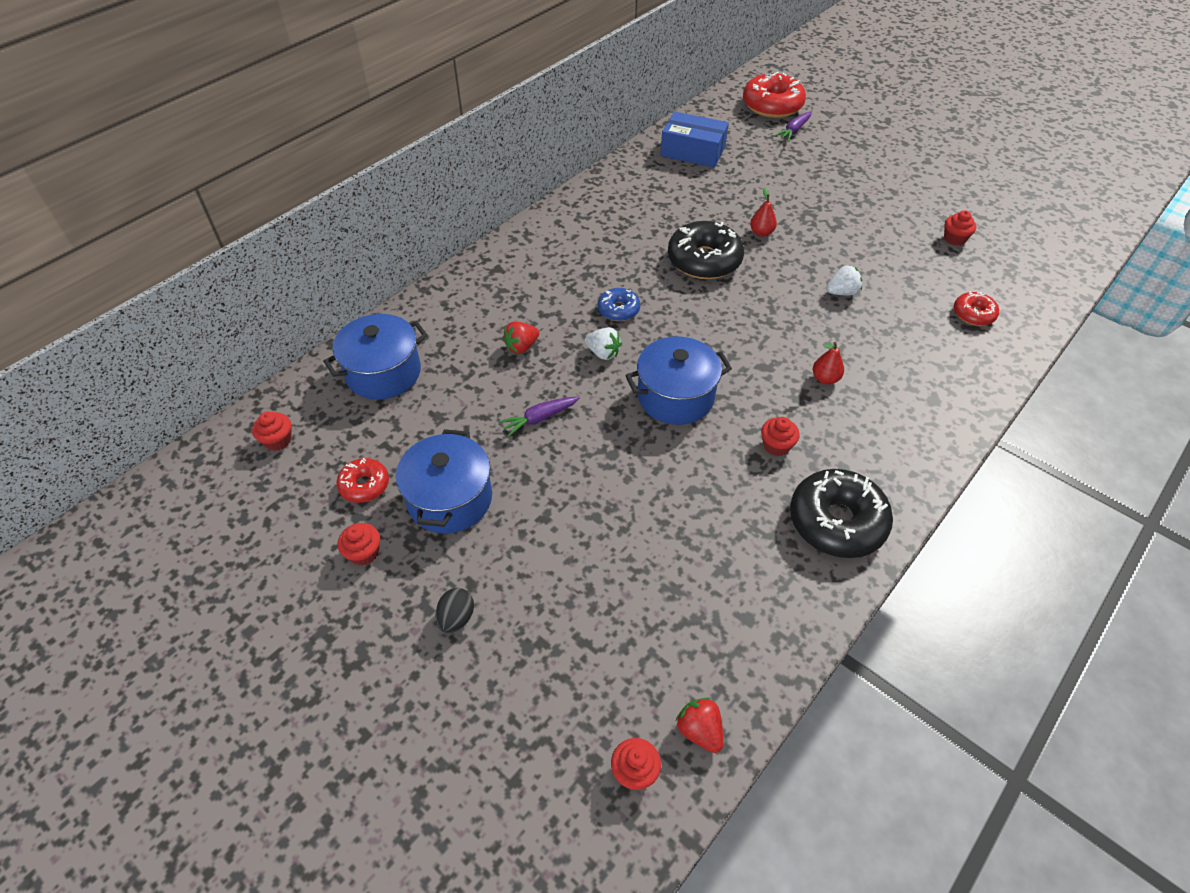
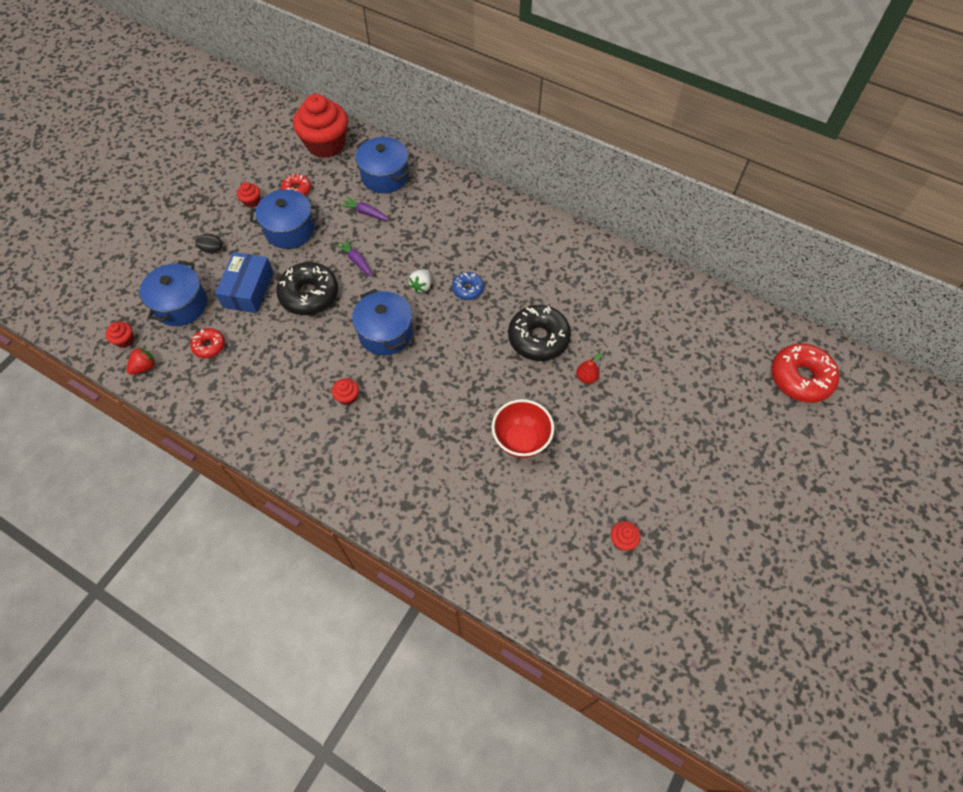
camera: 80 degrees right, 10 degrees up
red cupcake [252,412,291,451] -> red cupcake [293,94,348,158], size x2.45
red strawberry [503,321,539,354] -> none
blue box [660,112,729,168] -> blue box moved to [215,252,274,313]
purple carrot [775,112,812,142] -> purple carrot moved to [340,196,390,220]
black donut [790,469,893,558] -> black donut moved to [276,262,338,315]
red pear [813,342,844,385] -> none
white strawberry [826,265,862,295] -> red bowl [492,399,554,458]
red donut [954,291,999,326] -> red donut moved to [190,328,225,358]
none -> blue pot [140,260,207,326]

